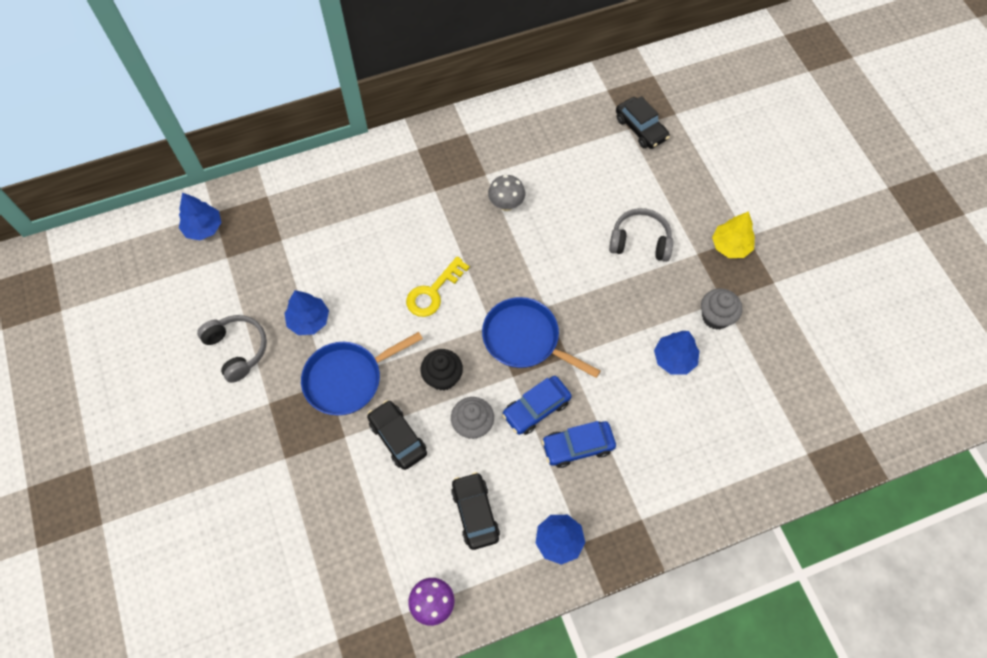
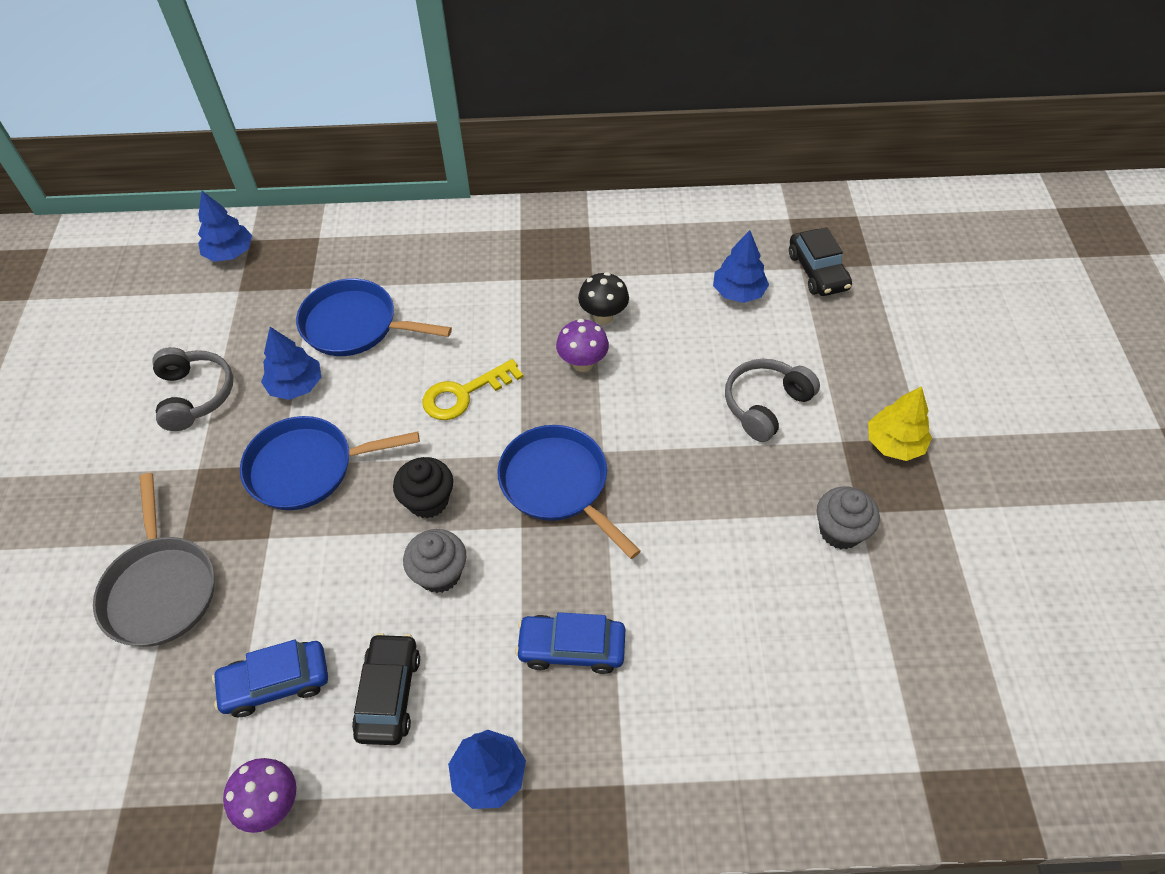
camera: 20 degrees right, 10 degrees down
black car [367,400,427,470] -> none
grey mushroom [488,175,525,211] -> black mushroom [578,272,629,324]
blue car [502,376,572,435] -> blue car moved to [212,640,328,717]
grey headphones [609,208,673,262] -> grey headphones turned 75 degrees counterclockwise [725,359,820,442]
blue tree [654,331,699,375] -> blue tree moved to [713,230,769,303]
none -> grey pan [93,473,214,647]
none -> blue pan [296,279,452,356]
none -> purple mushroom [556,319,609,372]

